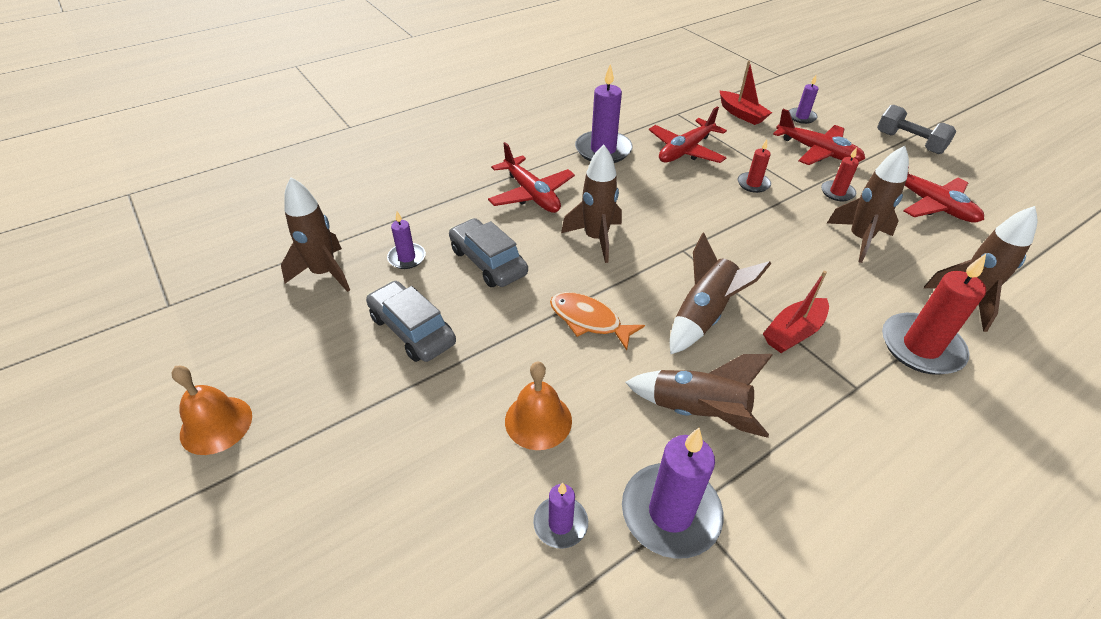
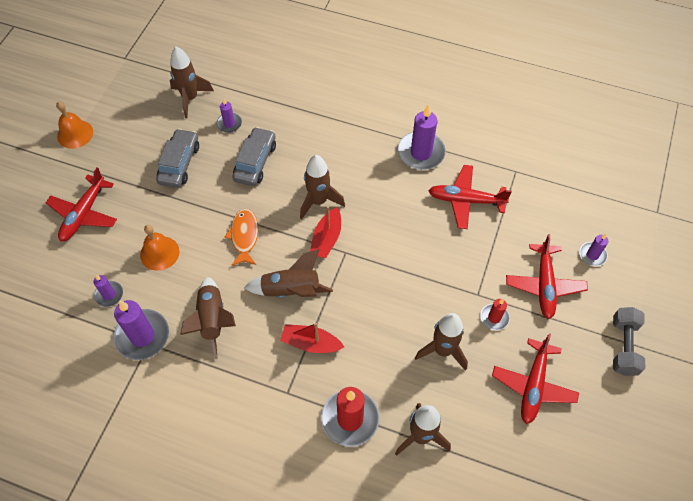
camera: 55 degrees right, 15 degrees up
red plane [488,142,575,213] -> red plane moved to [46,167,117,241]
red boat [720,61,772,125] -> red boat moved to [310,206,341,258]
red candle [738,139,771,193] -> none

